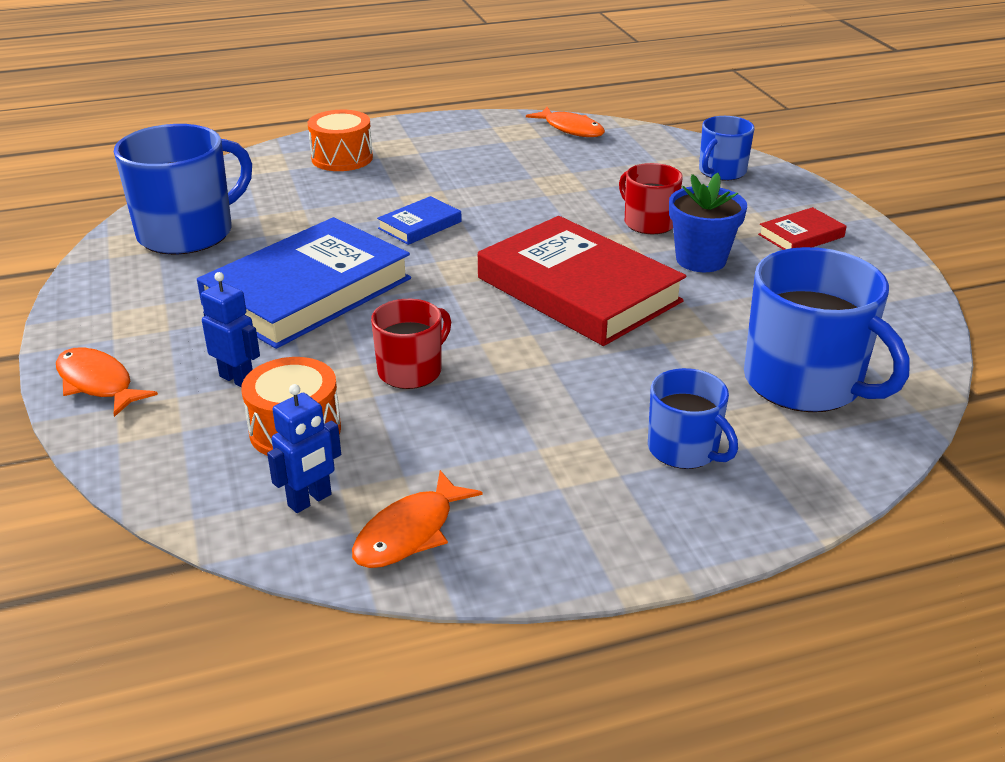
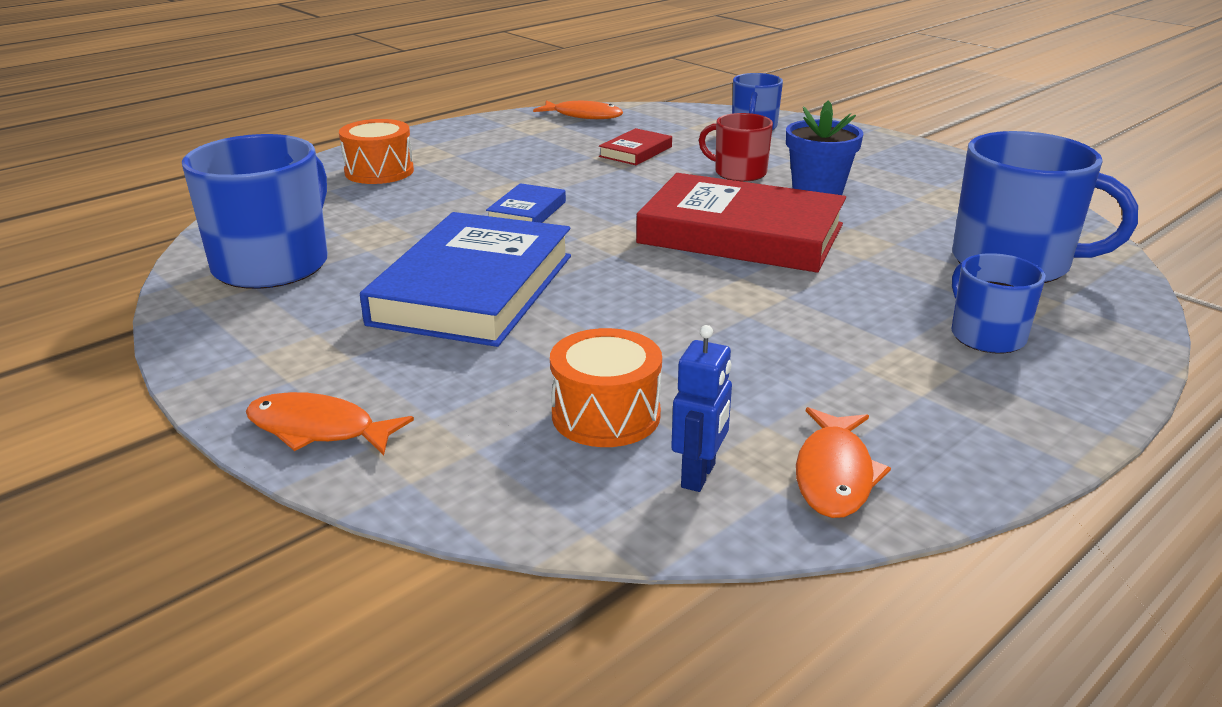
camera: 25 degrees left, 5 degrees down
blue robot [201,272,260,387] -> none
red mug [371,299,451,389] -> none
blue mug [648,368,738,469] -> blue mug turned 135 degrees counterclockwise [952,253,1046,354]
red book [758,207,847,250] -> red book moved to [599,128,672,165]

